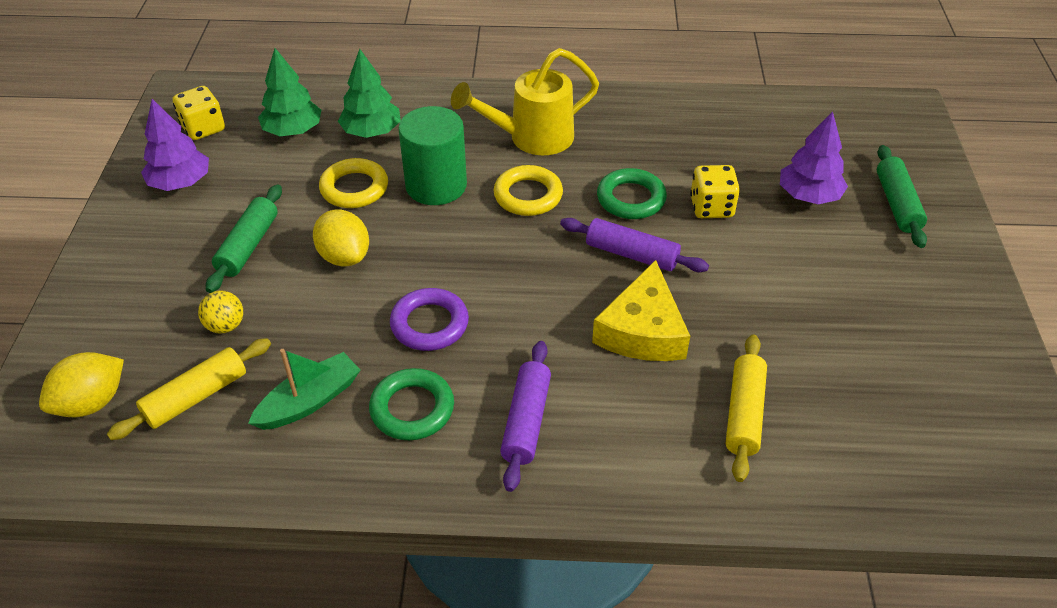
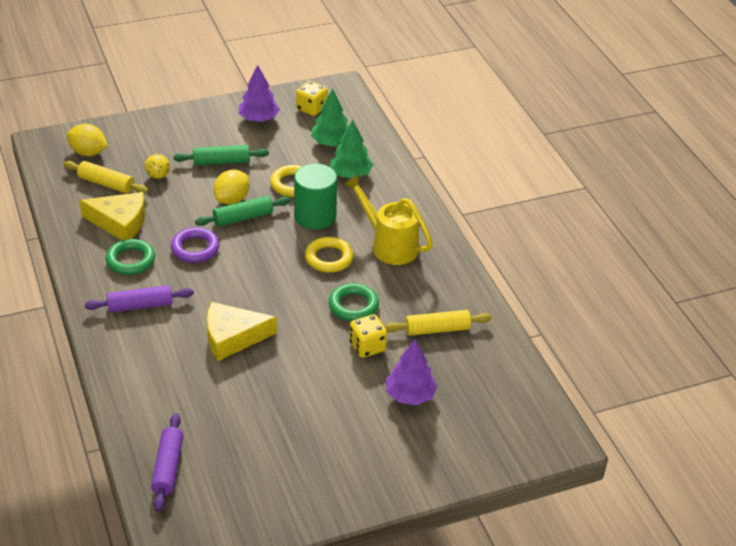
camera: 65 degrees right, 5 degrees down
green boat [248,349,360,430] -> yellow cheese [79,192,145,240]
purple rolling pin [560,218,709,272] -> purple rolling pin moved to [151,413,184,512]
yellow rolling pin [726,334,767,482] -> yellow rolling pin moved to [384,310,491,336]
green rolling pin [877,145,927,248] -> green rolling pin moved to [195,196,290,226]

